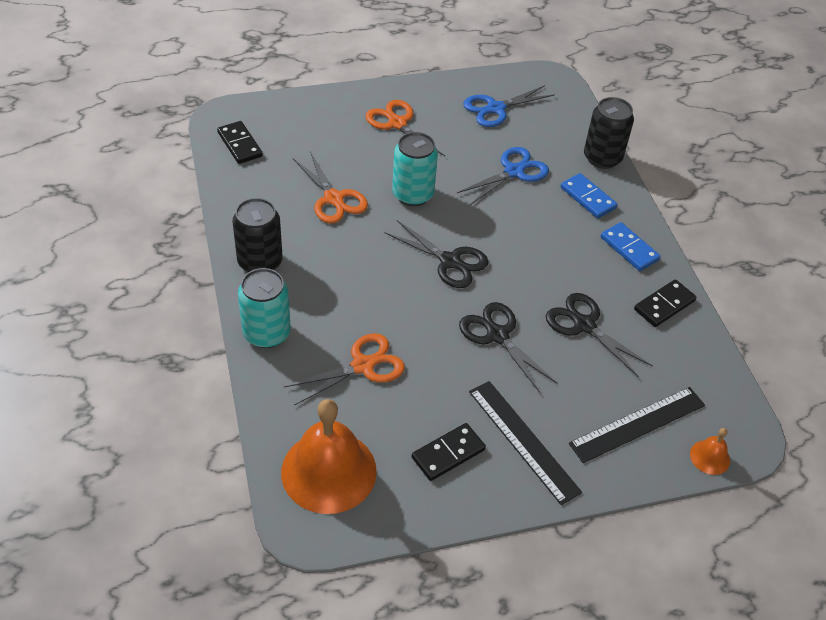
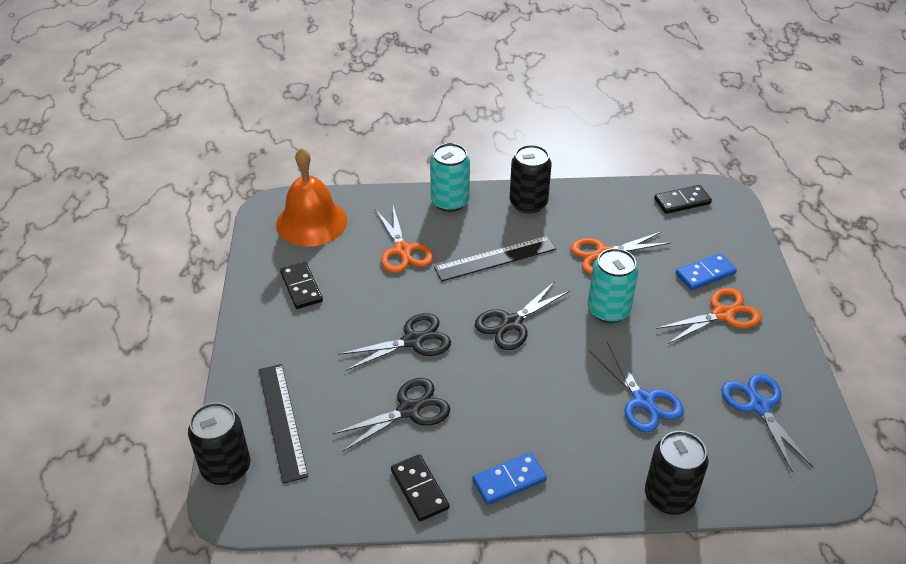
camera: 105 degrees right, 5 degrees down
black ruler [469,381,582,505] -> black ruler moved to [434,236,556,281]
blue domino [560,173,618,218] -> blue domino moved to [676,253,737,290]
orange bell [690,428,730,475] -> black can [188,402,250,485]

